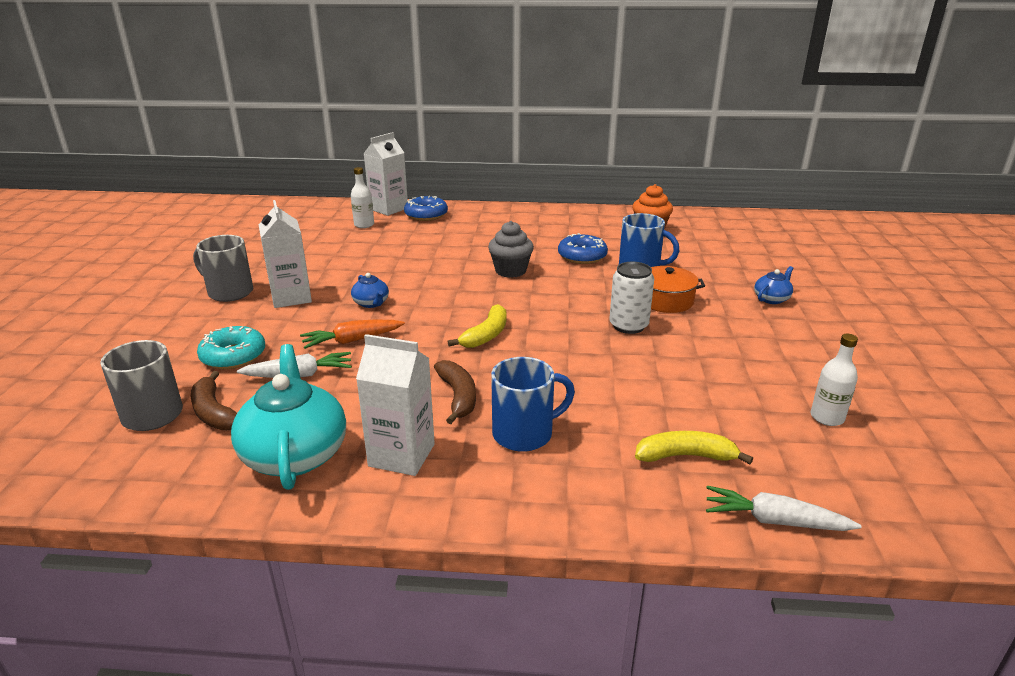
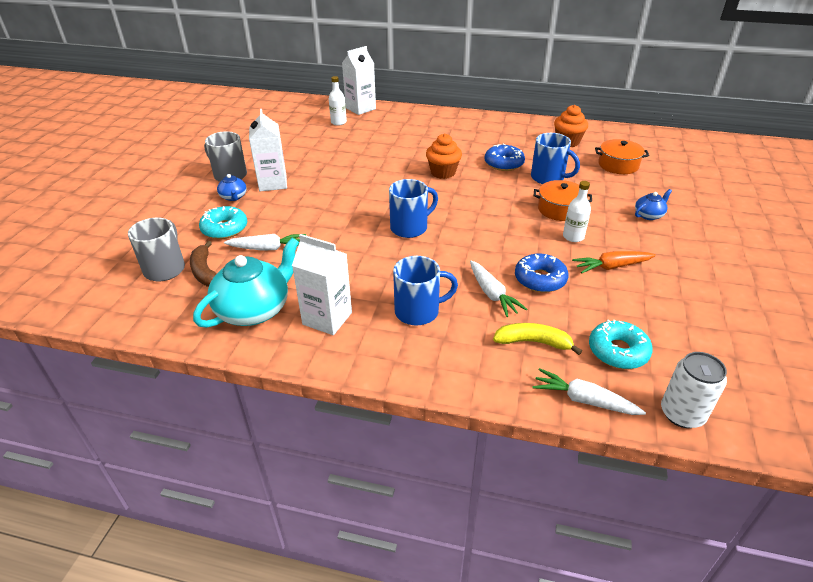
camera: 10 degrees right, 10 degrees up
turquoise teapot [231,344,346,490] -> turquoise teapot turned 45 degrees clockwise [193,238,299,328]
orange carrot [300,320,405,349] -> orange carrot moved to [572,251,656,273]
blue teapot [351,273,389,308] -> blue teapot moved to [217,174,247,201]
blue donut [404,196,448,221] -> blue donut moved to [515,253,569,293]
brown banana [434,360,476,424] -> none
yellow banana [448,304,506,348] -> blue mug [389,179,438,238]
grey cupcake [488,221,534,278] -> orange cupcake [426,133,462,179]
white can [609,262,654,334] -> white can moved to [661,352,727,428]
white bottle [810,334,858,426] -> white bottle moved to [563,181,591,242]
none -> white carrot [470,261,527,317]
none -> turquoise donut [589,320,653,369]
none -> orange pot [595,139,649,174]

